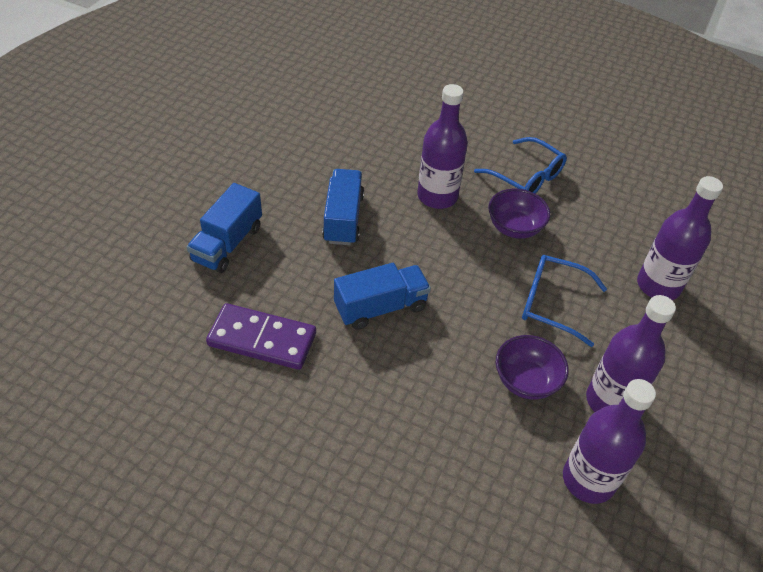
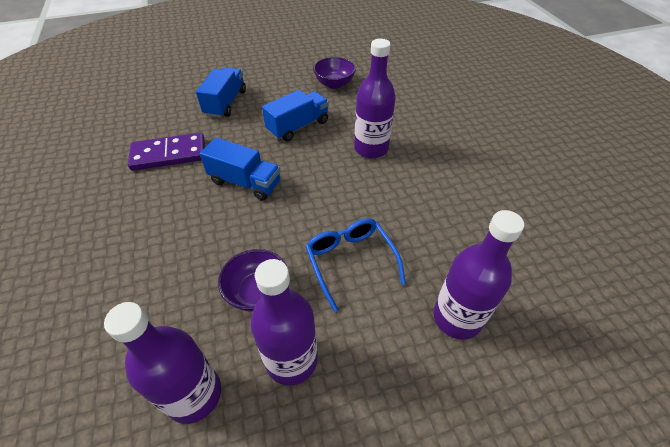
camera: 50 degrees right, 0 degrees up
blue truck [187,183,262,273] -> blue truck turned 120 degrees clockwise [196,67,246,118]
purple domino [206,303,316,370] -> purple domino turned 75 degrees counterclockwise [128,133,205,171]
blue glasses [474,137,567,194] -> none
purple bowl [488,189,550,239] -> purple bowl moved to [313,57,356,89]

